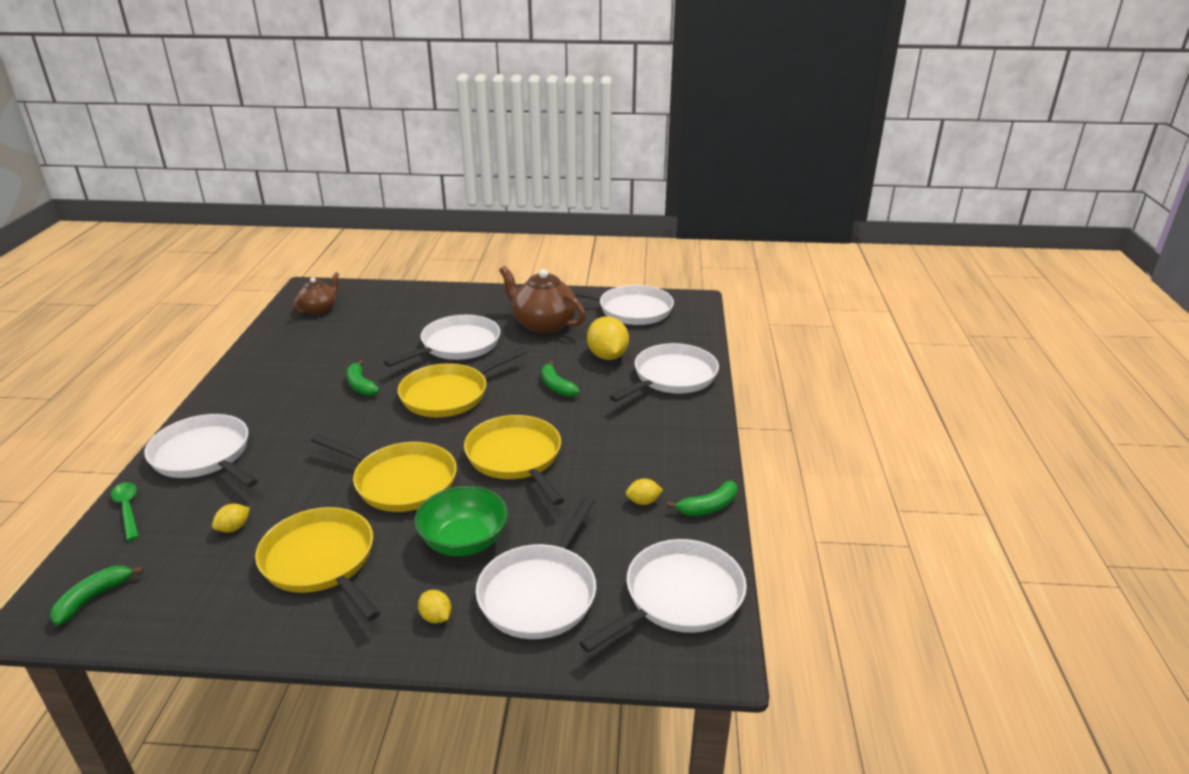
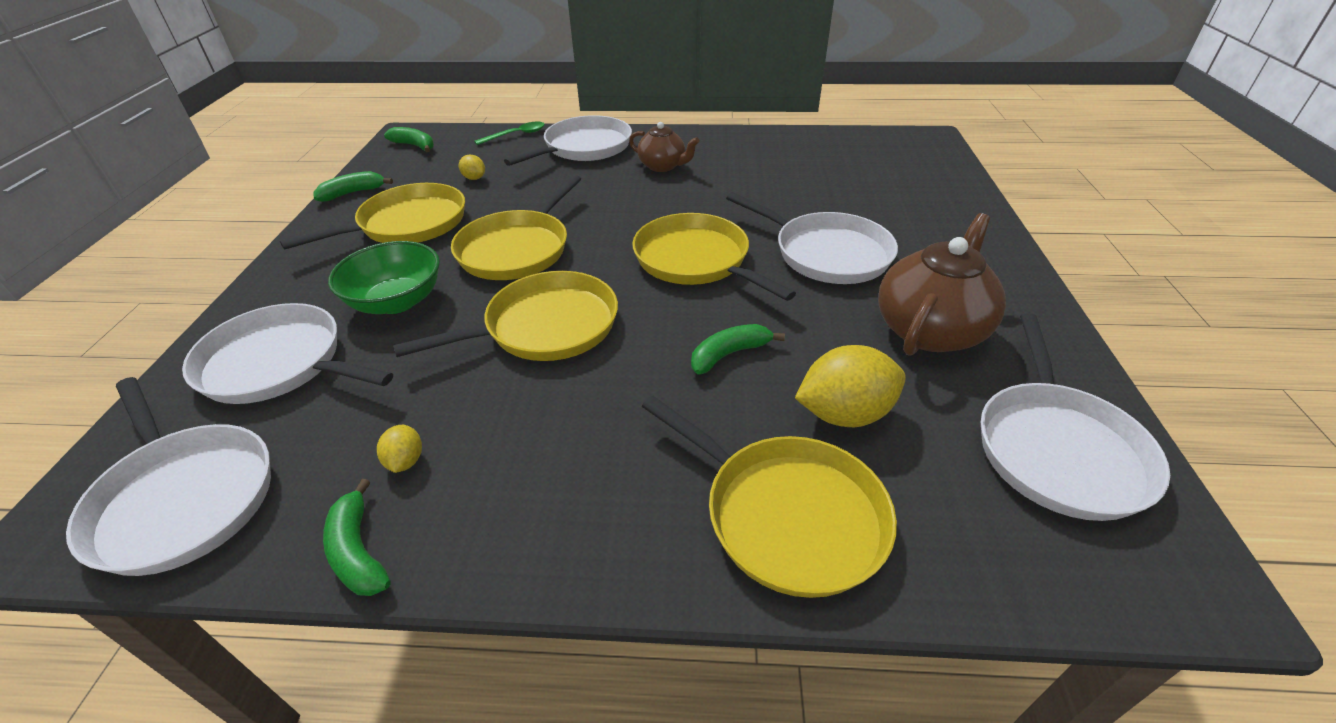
camera: 90 degrees right, 10 degrees up
brown teapot [293,272,339,315] -> brown teapot moved to [629,122,700,172]
green banana [346,360,380,396] -> green banana moved to [313,171,393,202]
yellow lemon [418,590,451,623] -> none
white pan [610,343,719,402] -> yellow pan [642,396,897,598]

